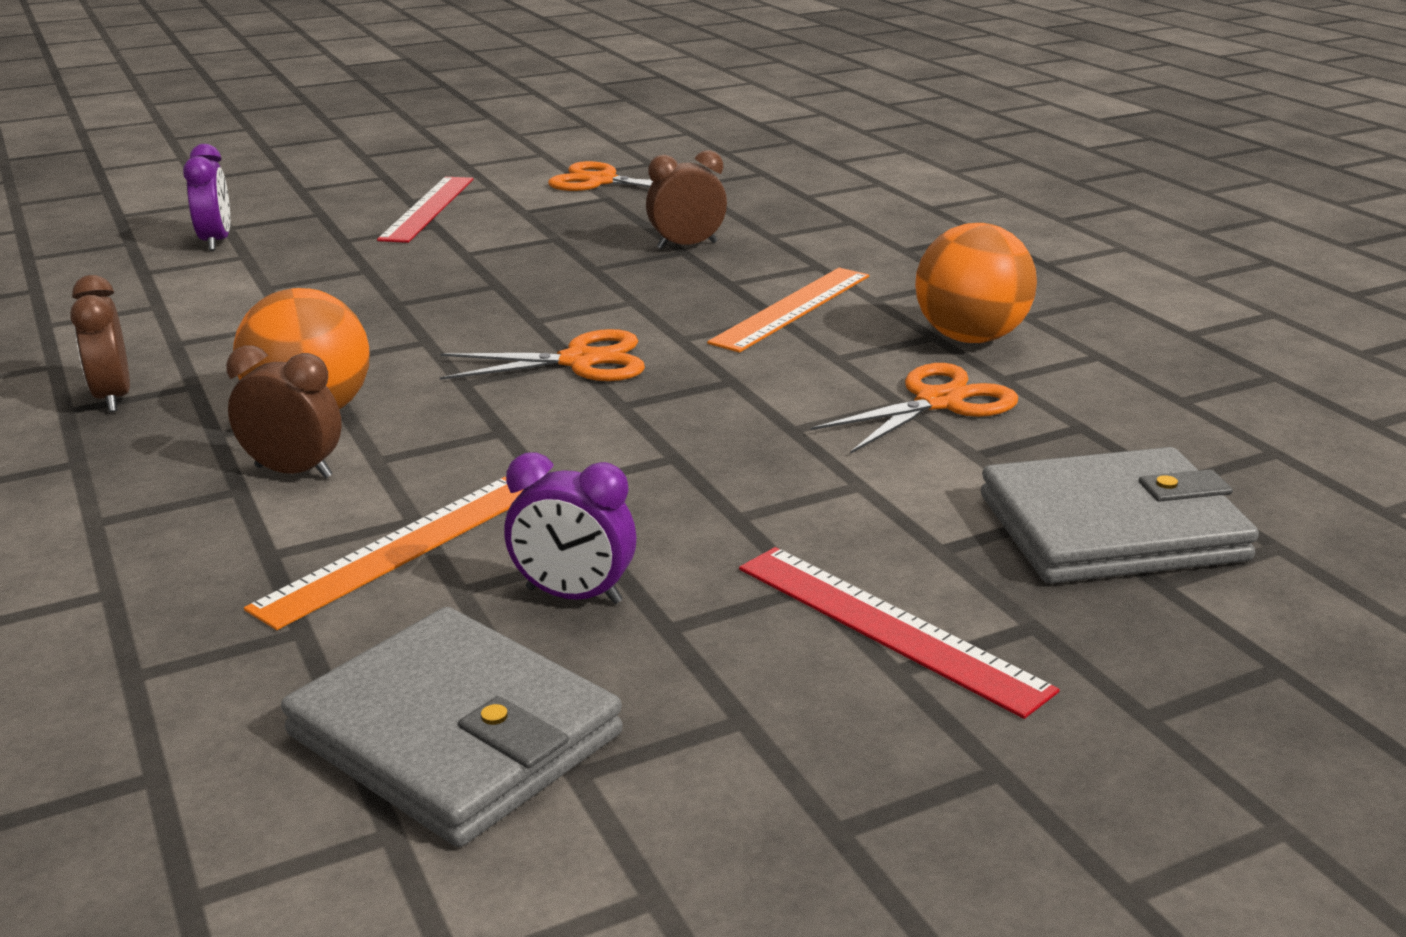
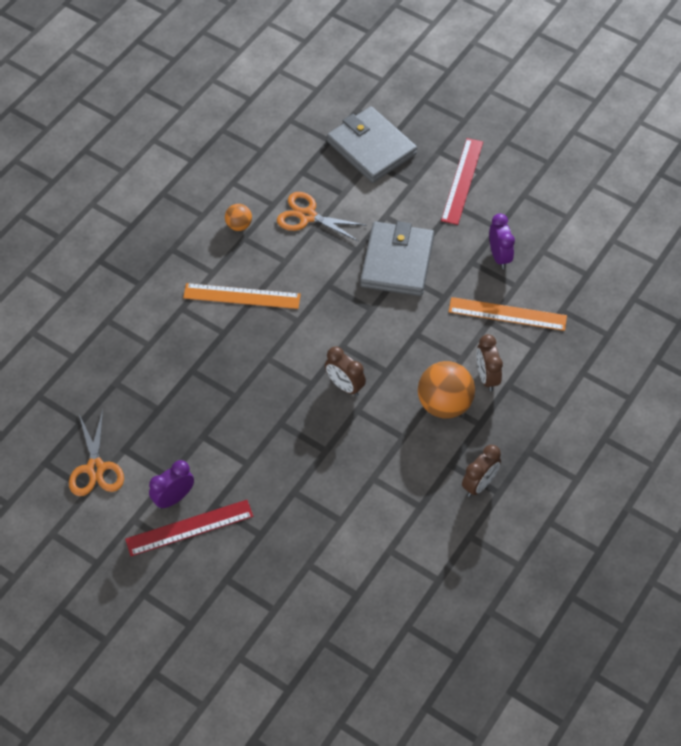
camera: 120 degrees left, 30 degrees up
purple clock [183,144,230,251] -> purple clock moved to [149,460,194,509]
grey wallet [281,607,623,847] -> grey wallet moved to [360,221,434,296]
orange scissors [440,329,645,381] -> none
brown clock [646,150,727,249] -> brown clock moved to [325,346,366,396]
orange ball [915,223,1037,343] -> orange ball [225,204,252,231], size x0.52

